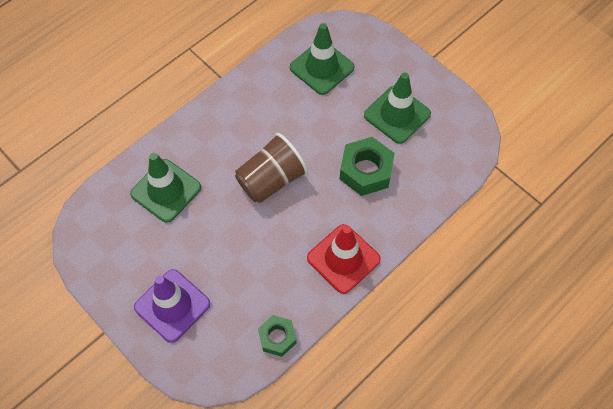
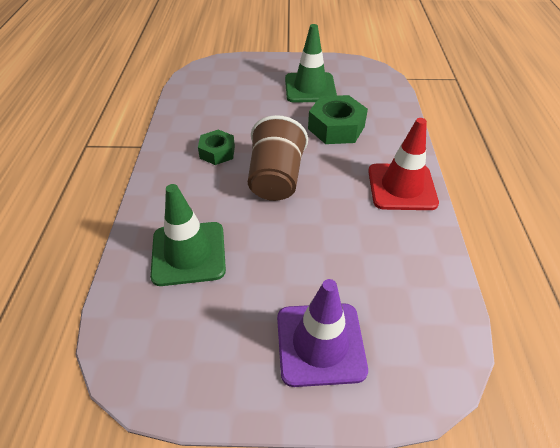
camera: 45 degrees left, 15 degrees down
green nut [258,315,297,357] -> green nut moved to [198,130,235,165]
green traffic cone [290,23,355,95] -> none

